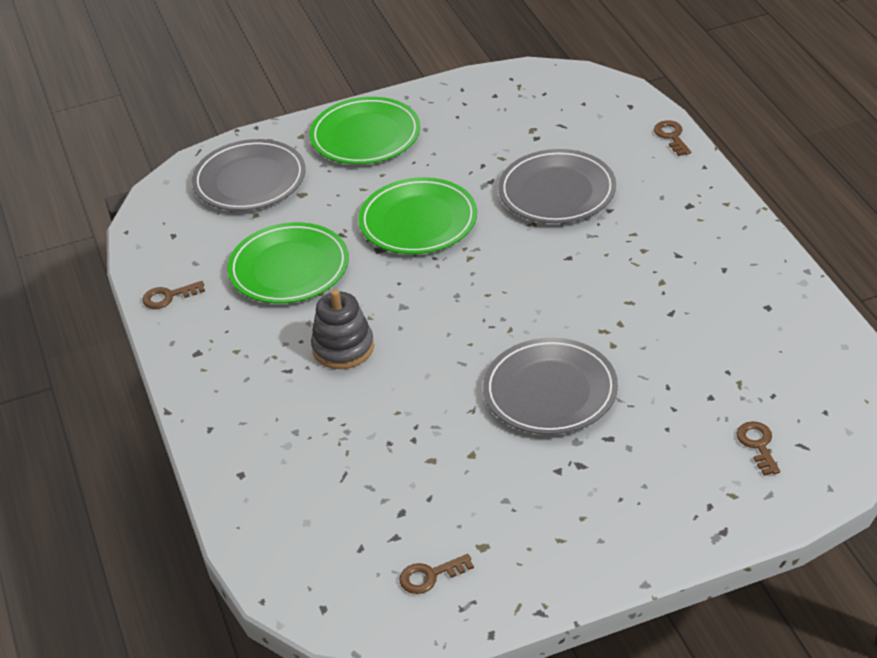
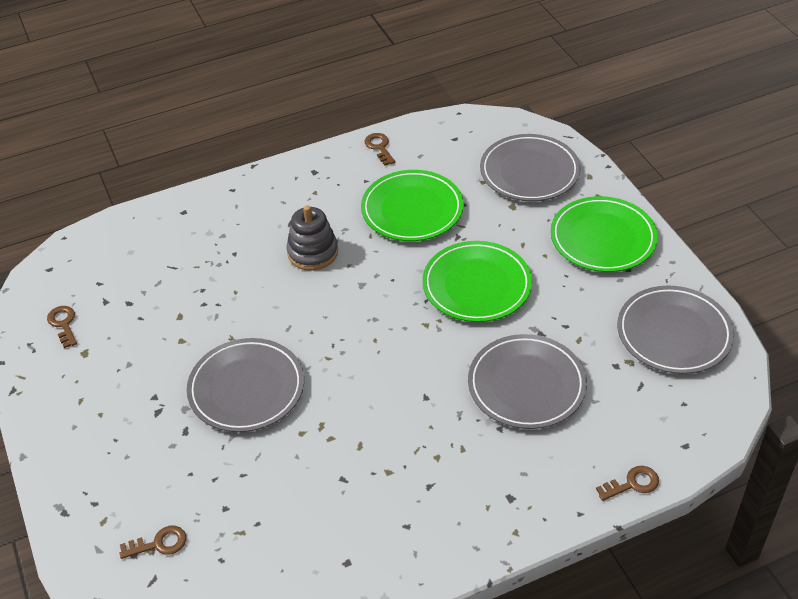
camera: 85 degrees right, 5 degrees up
none -> grey plate [617,285,734,374]

